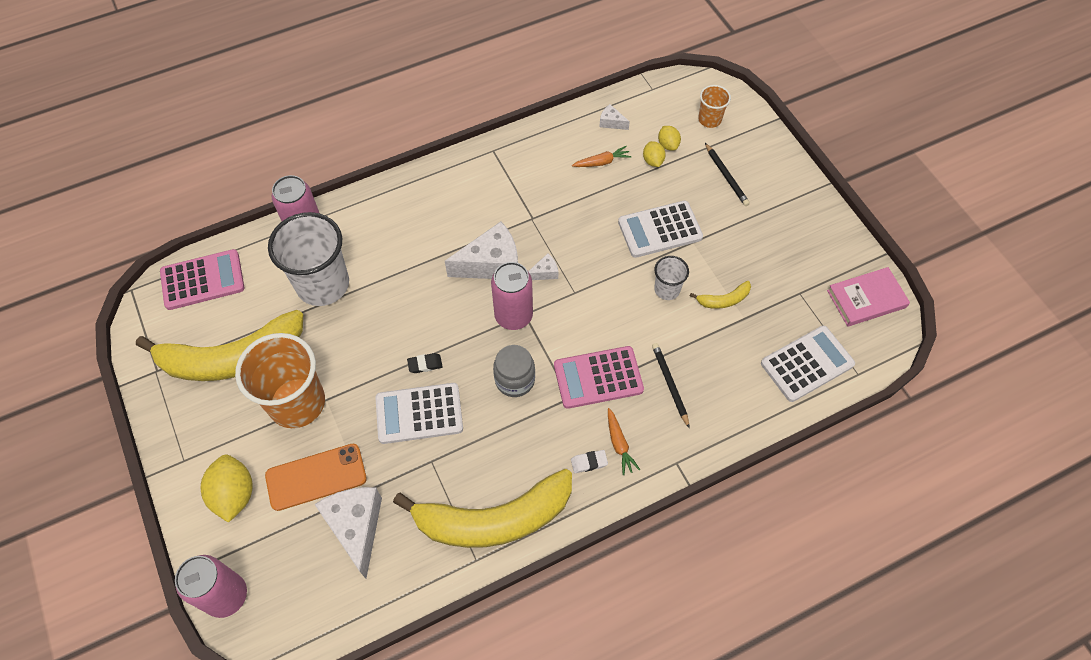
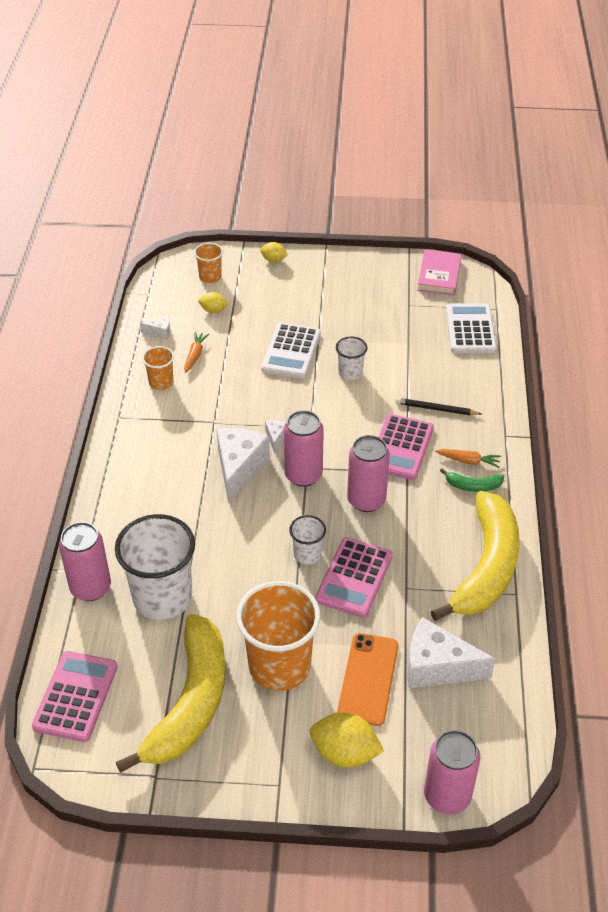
camera: 60 degrees left, 15 degrees down
white calculator [375,383,463,444] -> pink calculator [315,537,393,618]
black eraser [407,353,442,373] -> white cup [289,515,326,565]
grey jar [493,345,535,397] -> pink can [347,435,390,512]
white eraser [571,450,608,473] -> green banana [440,468,504,492]
white cheese [599,104,630,130] -> white cheese turned 150 degrees counterclockwise [140,316,170,339]
yellow lemon [643,141,666,167] -> yellow lemon moved to [260,242,288,262]
yellow banana [690,281,751,309] -> none
black pencil [705,143,750,206] -> none
none -> orange cup [142,346,174,390]

